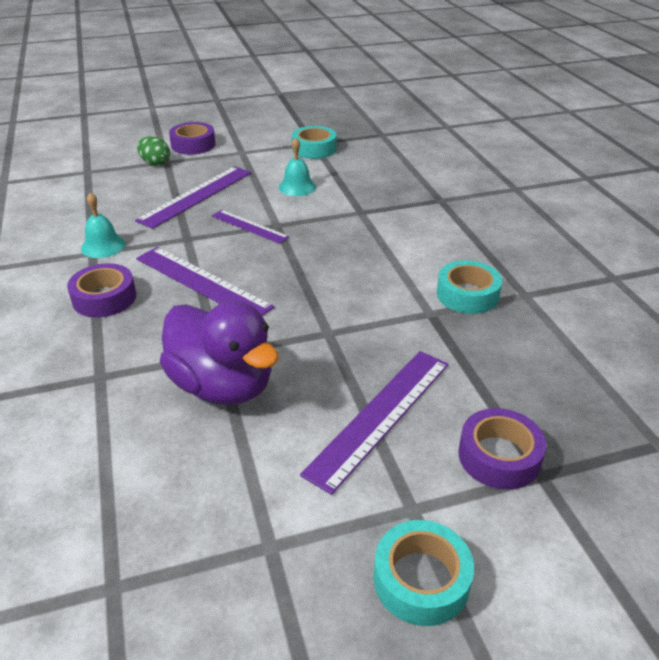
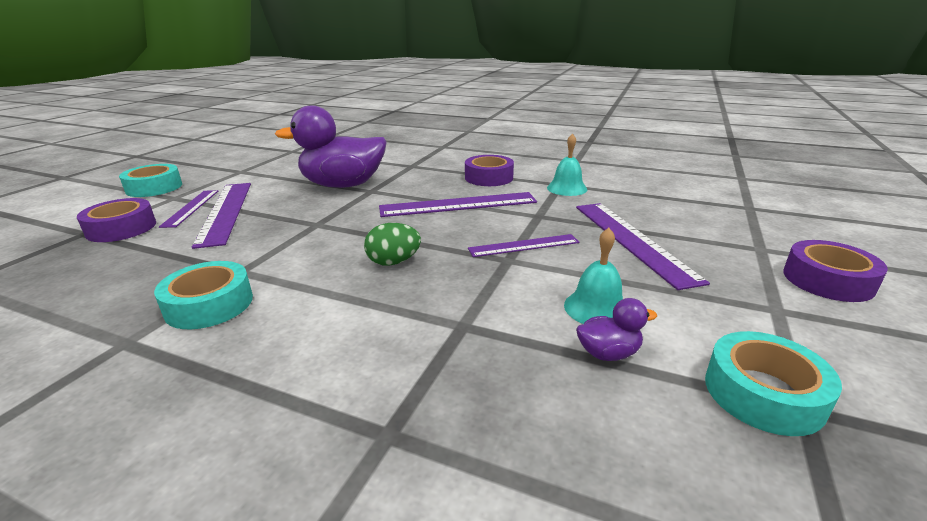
camera: 130 degrees right, 10 degrees down
green egg [137,136,170,166] -> green egg moved to [364,223,421,266]
none -> purple ruler [159,190,218,228]
none -> purple duck [576,298,657,361]

